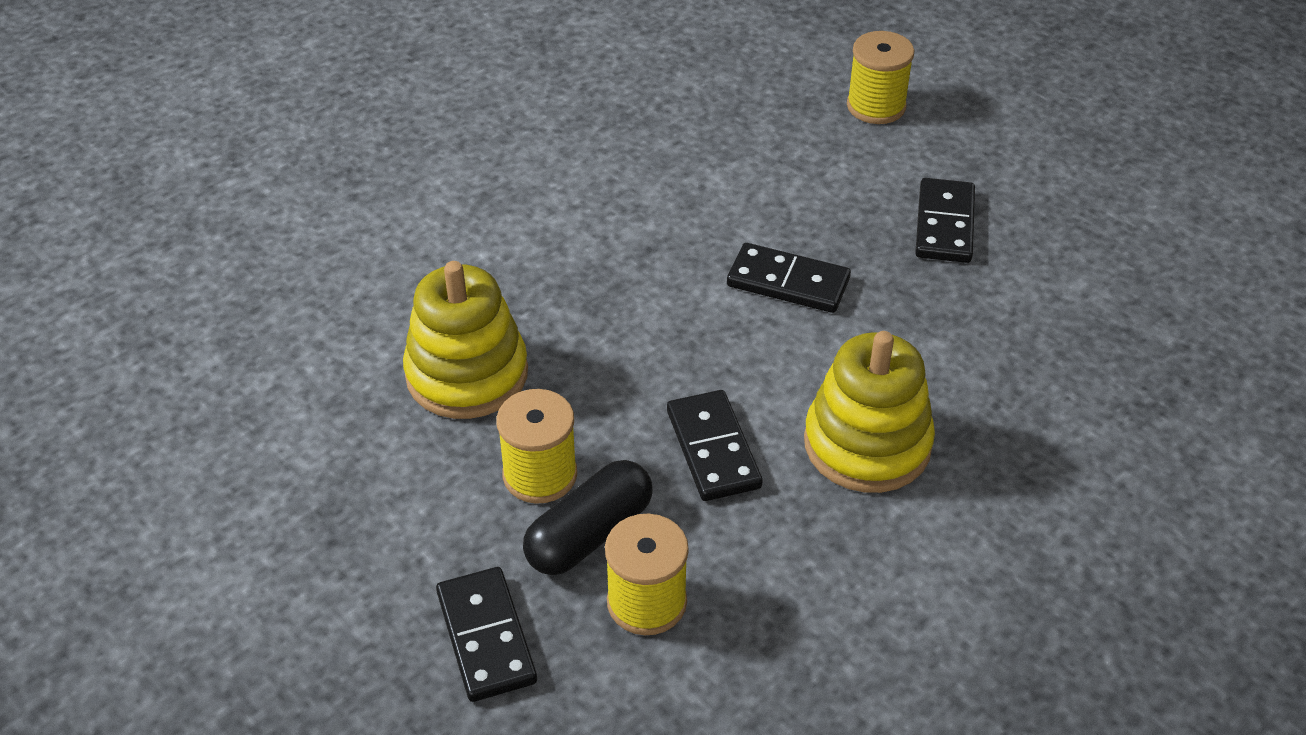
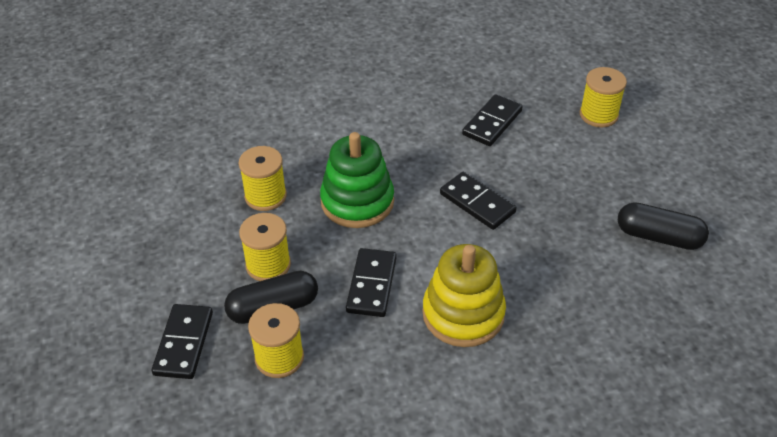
camera: 25 degrees right, 0 degrees up
yellow stacking toy [403,261,528,419] -> yellow spool [239,146,287,211]
black domino [915,178,975,263] -> black domino moved to [462,94,522,146]
none -> green stacking toy [320,132,394,228]
none -> black capsule [618,202,709,250]

